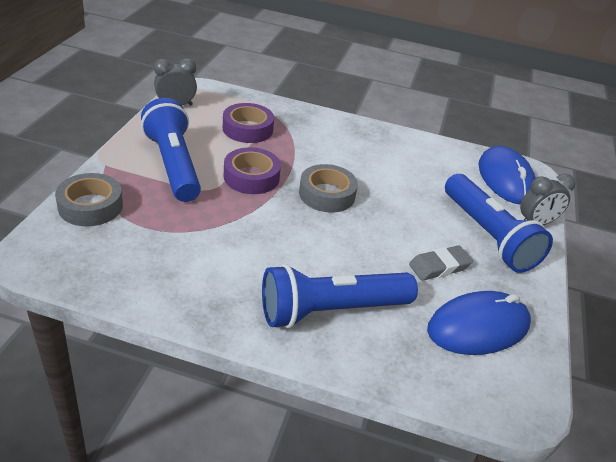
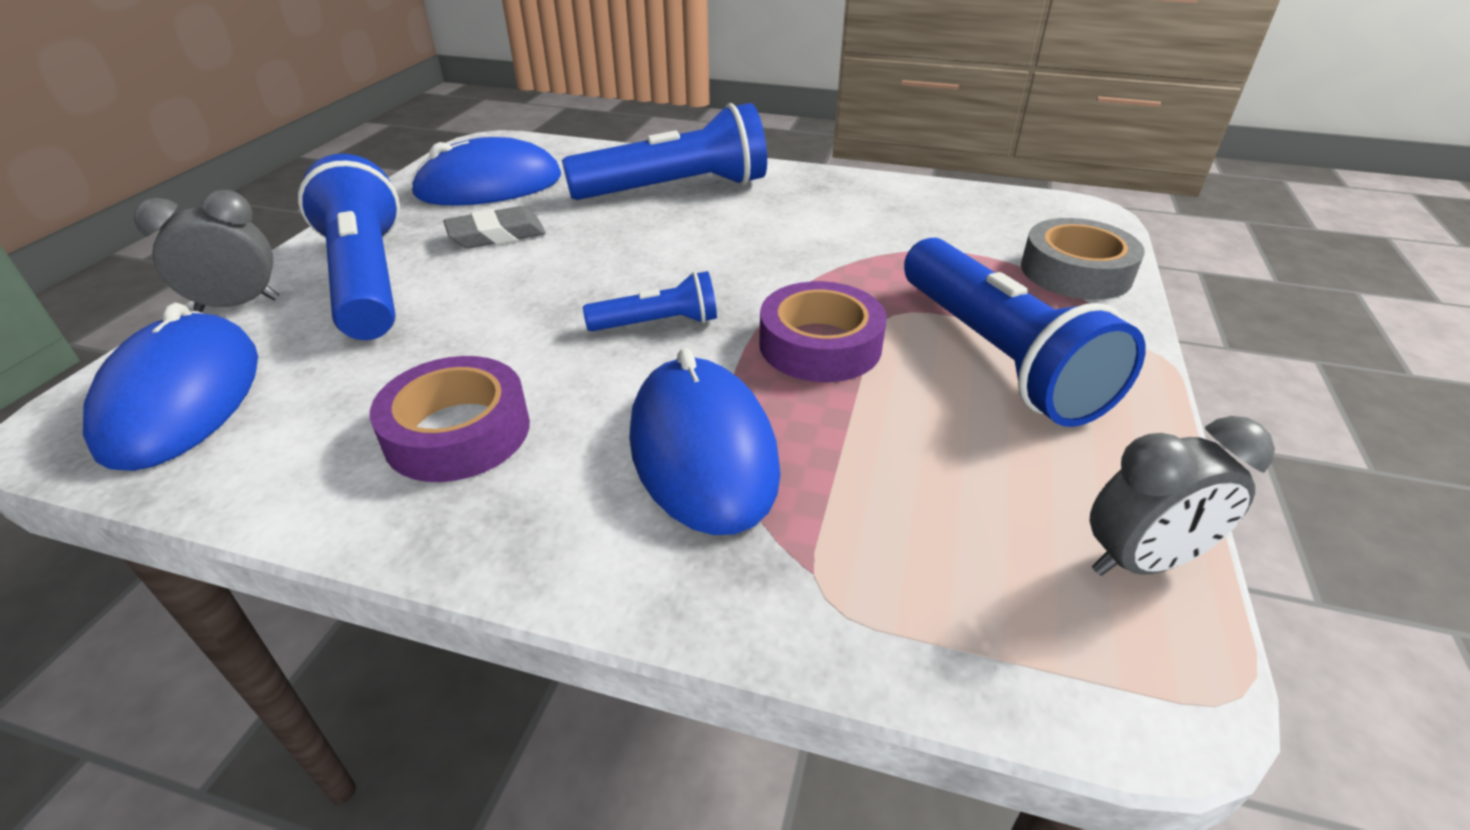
camera: 175 degrees left, 0 degrees up
purple tape [223,103,274,143] -> purple tape moved to [370,356,530,482]
grey tape [299,164,358,212] -> blue flashlight [583,271,717,331]
none -> blue mouse [629,348,781,535]

